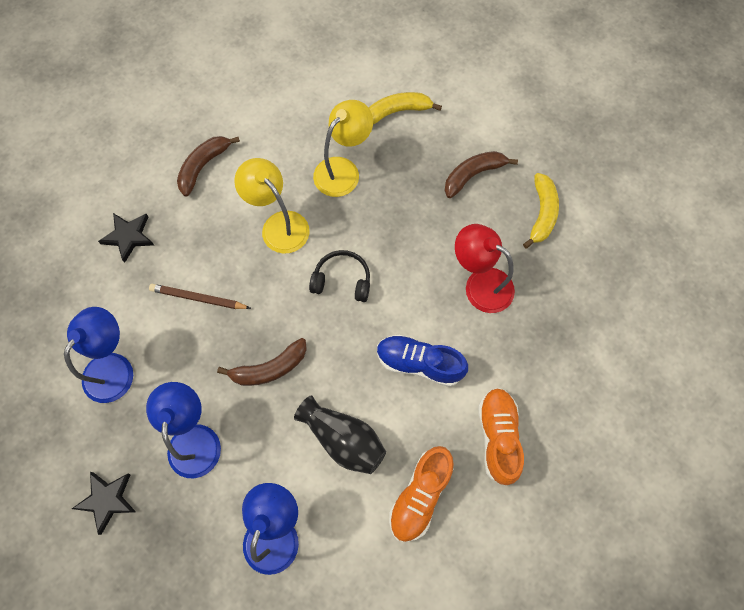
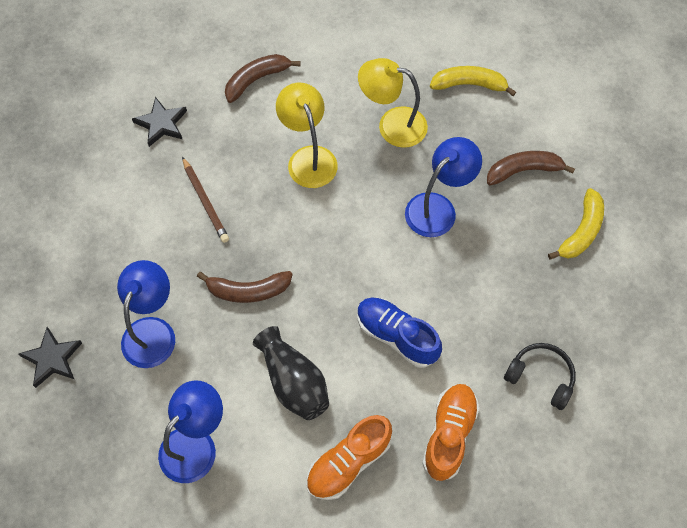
camera: 20 degrees right, 5 degrees down
blue lamp [64,307,133,403] -> blue lamp moved to [405,137,482,237]
brown pencil [149,284,251,309] -> brown pencil turned 150 degrees counterclockwise [182,157,229,243]
black headphones [309,250,370,302] -> black headphones moved to [504,343,576,410]
yellow lamp [313,100,373,197] -> yellow lamp turned 135 degrees counterclockwise [358,58,428,148]
red lamp [455,224,515,313] -> none

